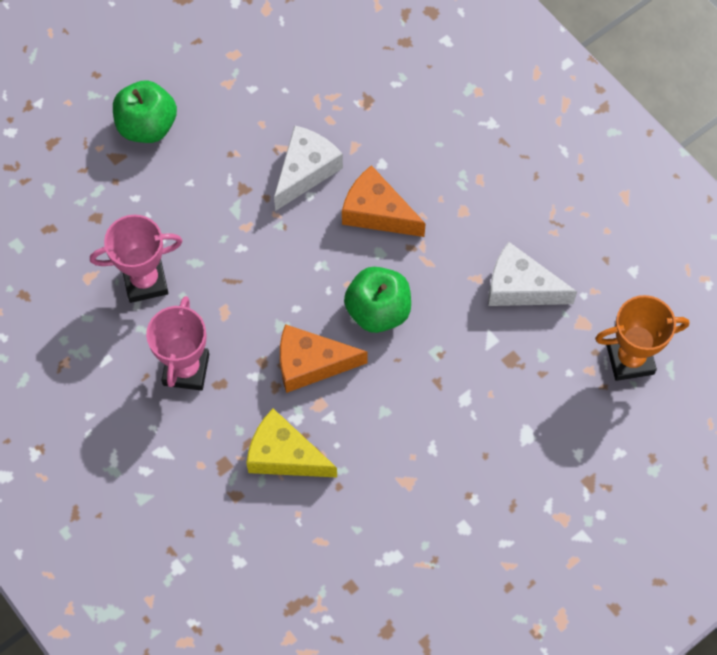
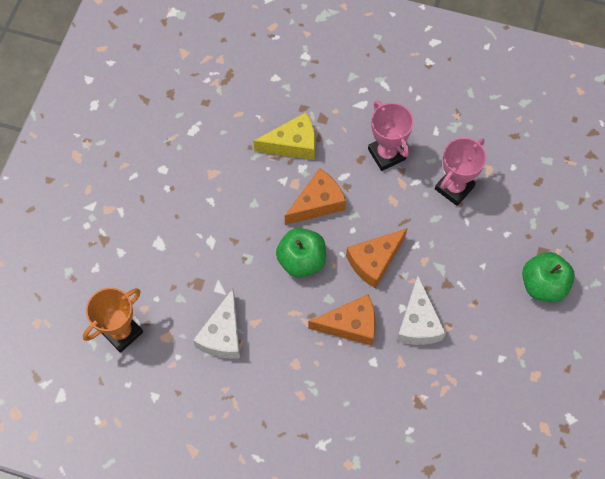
camera: 145 degrees right, 0 degrees up
white cheese [488,242,577,306] -> white cheese turned 120 degrees clockwise [193,289,240,359]
none -> orange cheese [346,228,408,289]

